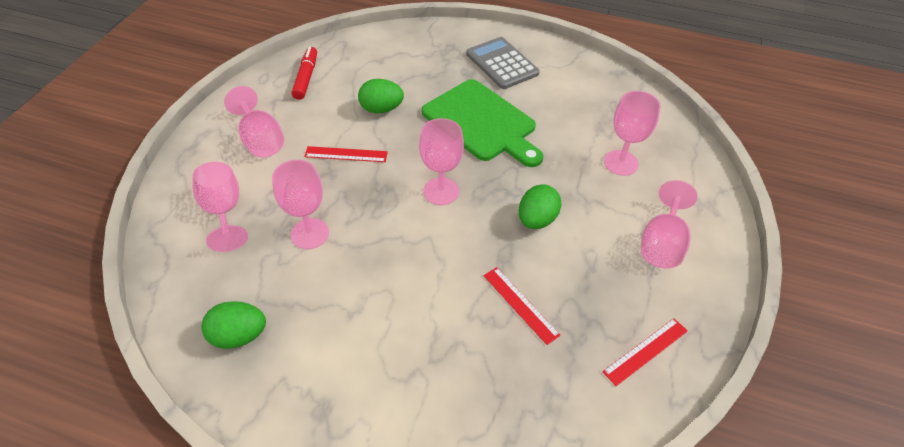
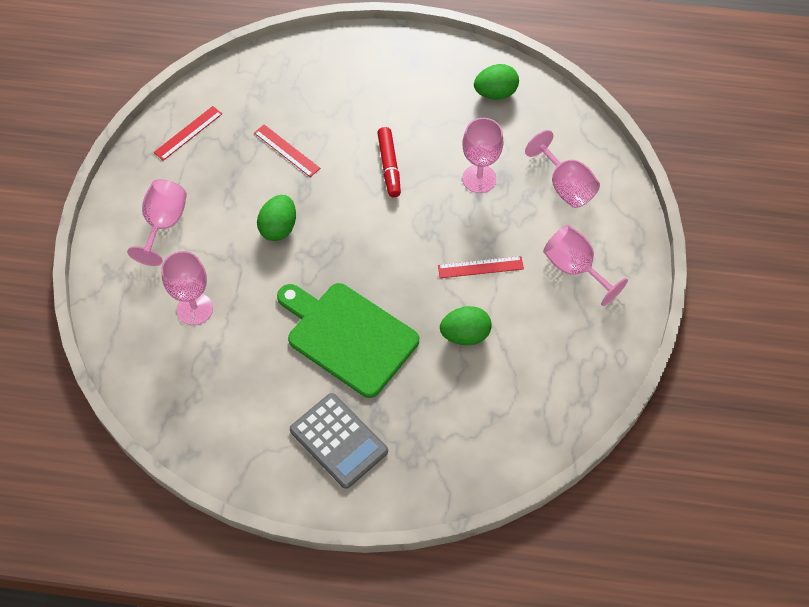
camera: 170 degrees right, 10 degrees up
red marker [292,46,317,100] -> red marker moved to [377,127,401,197]
pink goblet [419,118,464,205] -> none

